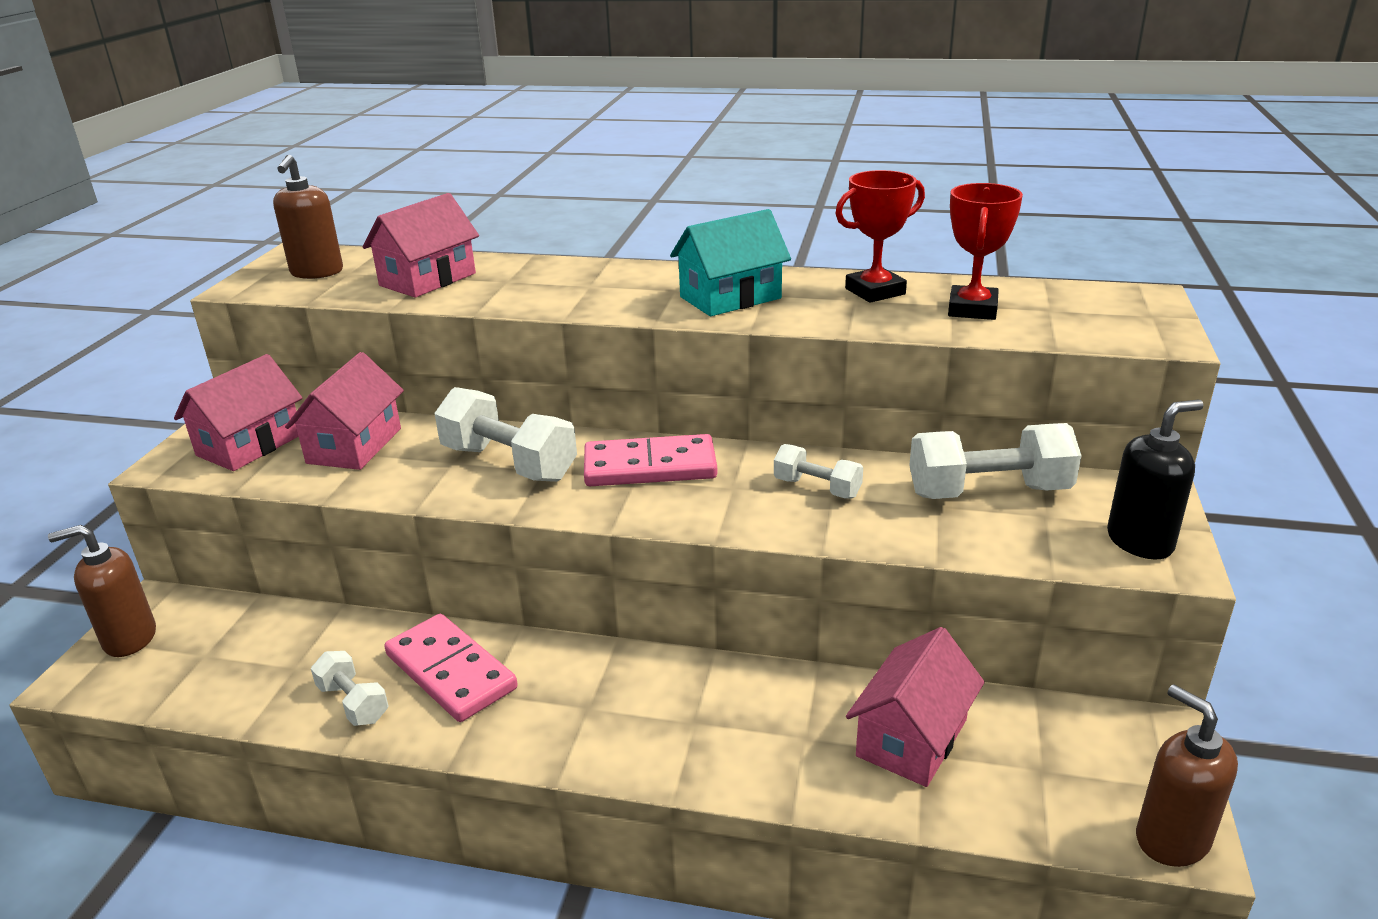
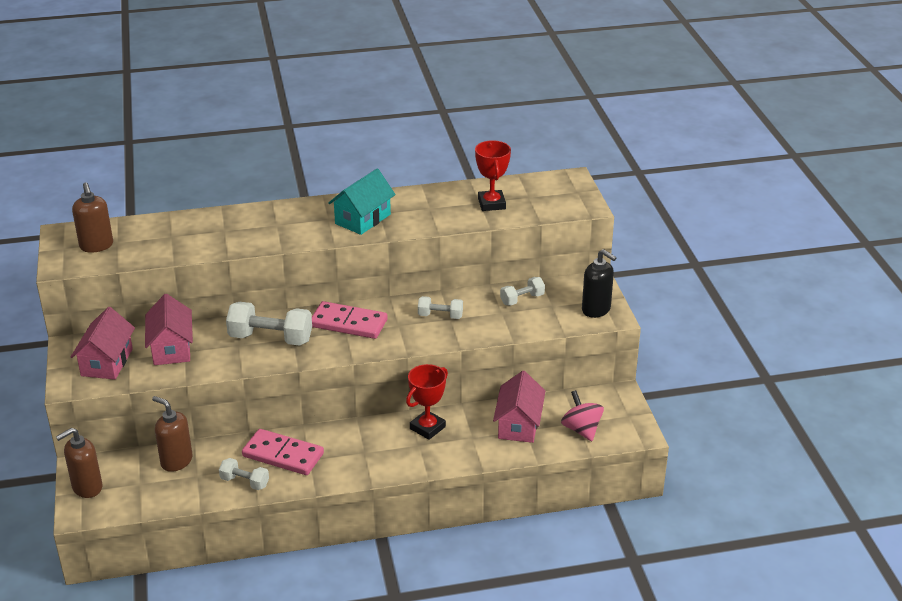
camera: 25 degrees left, 5 degrees up
pink house [363,193,479,298] -> none
pink domino [584,434,717,486] -> pink domino turned 45 degrees clockwise [312,301,388,339]
red trophy [835,170,925,303] -> red trophy moved to [406,364,448,440]
white dumbbell [909,423,1082,499] -> white dumbbell [500,277,545,306], size x0.56
black soap dispenser [1107,400,1204,559] -> black soap dispenser turned 90 degrees clockwise [582,249,617,318]
brown soap dispenser [1136,685,1238,867] -> brown soap dispenser moved to [152,396,193,472]
none -> pink spinning top [561,390,604,441]

